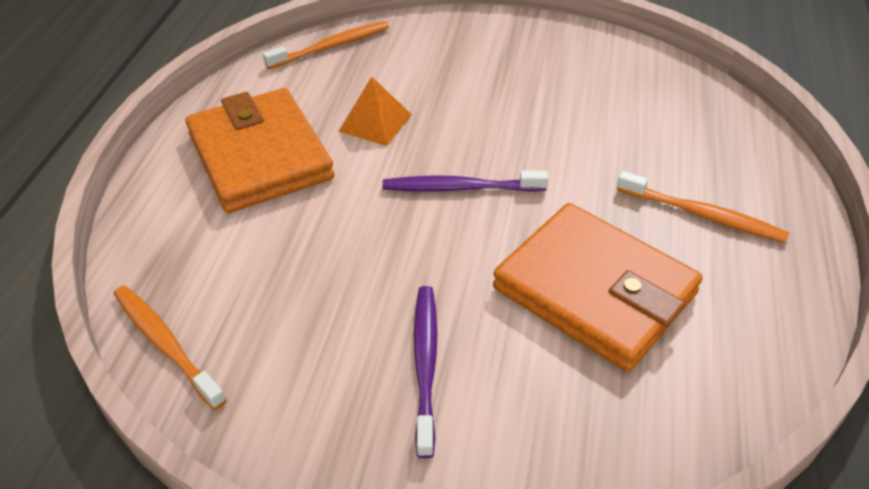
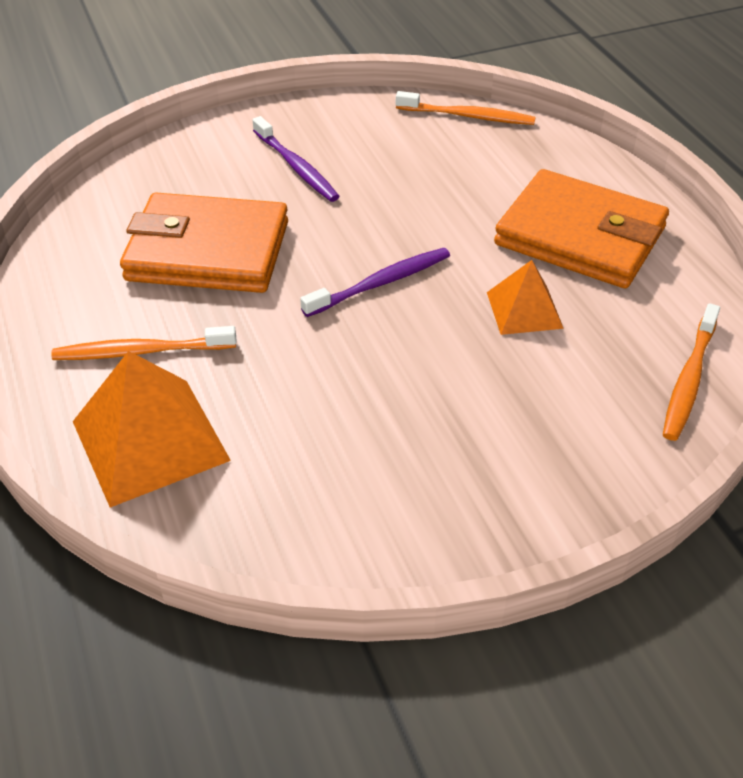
camera: 145 degrees right, 0 degrees up
none -> orange pyramid [73,351,231,508]

